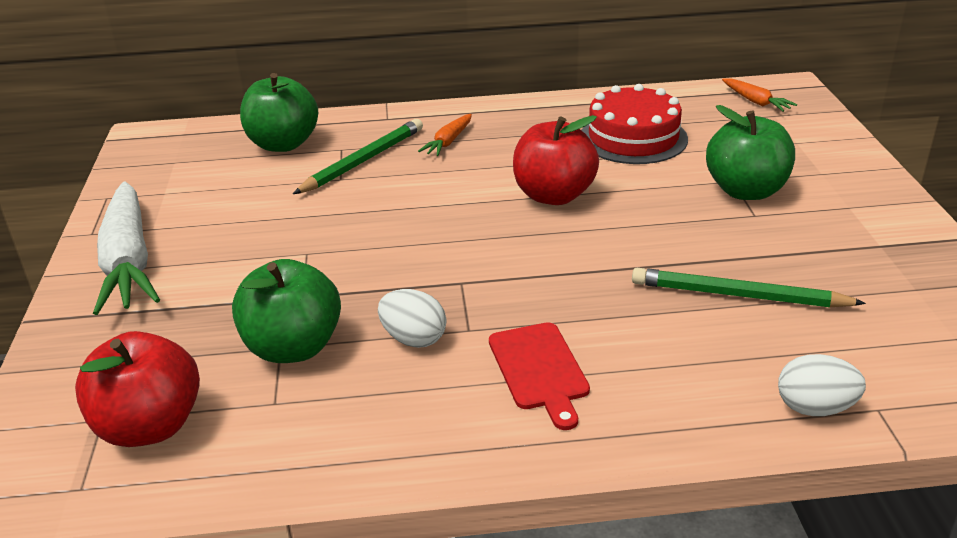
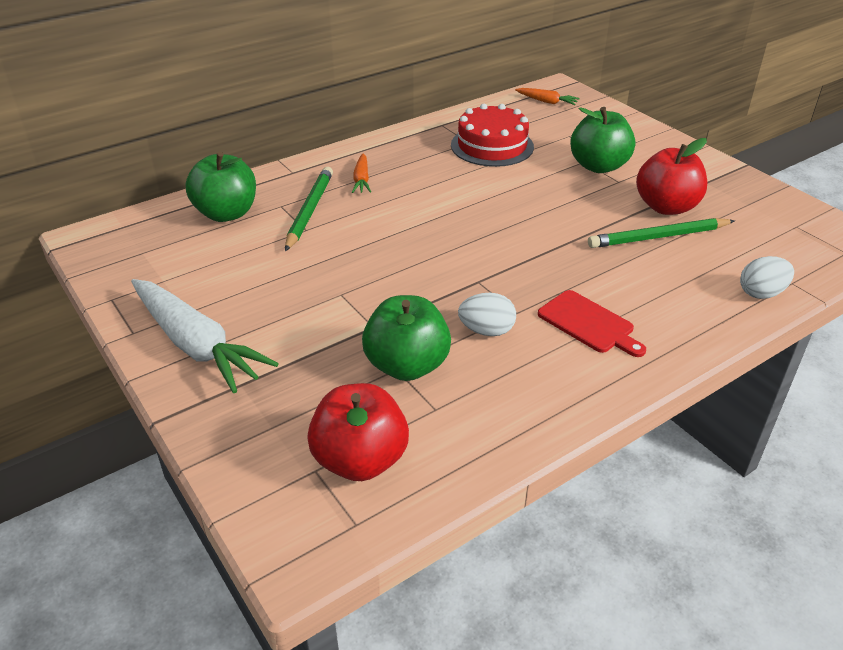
camera: 30 degrees left, 5 degrees up
red apple [513,115,599,205] -> red apple moved to [636,138,707,215]

